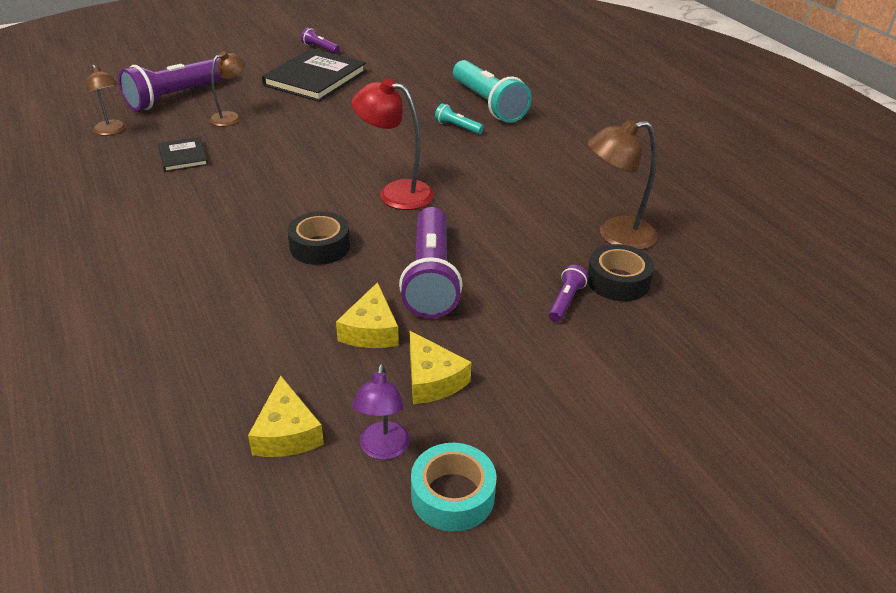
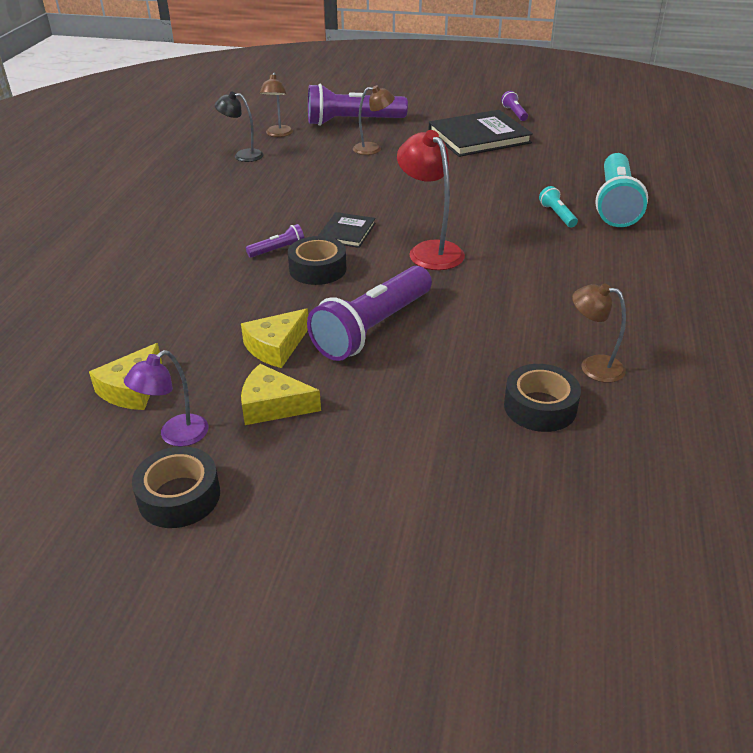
camera: 40 degrees right, 0 degrees up
black book [158,137,208,172] -> black book moved to [318,212,375,248]
yellow cheese [410,331,472,404] -> yellow cheese turned 90 degrees clockwise [241,364,321,425]
turquoise tape [411,443,497,532] -> black tape [132,446,220,528]
purple flashlight [549,265,588,322] -> purple flashlight moved to [246,224,304,258]
brown lamp [587,119,657,250] -> brown lamp [572,283,626,383], size x0.64
none -> black lamp [214,92,264,162]

